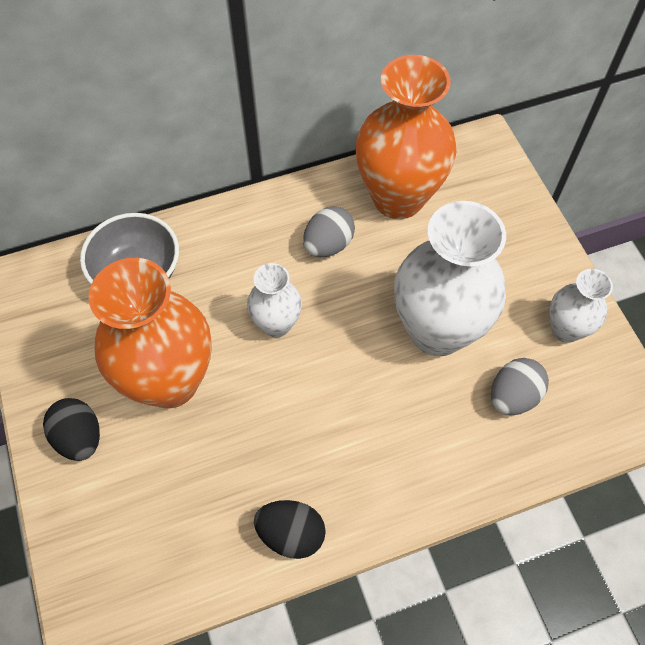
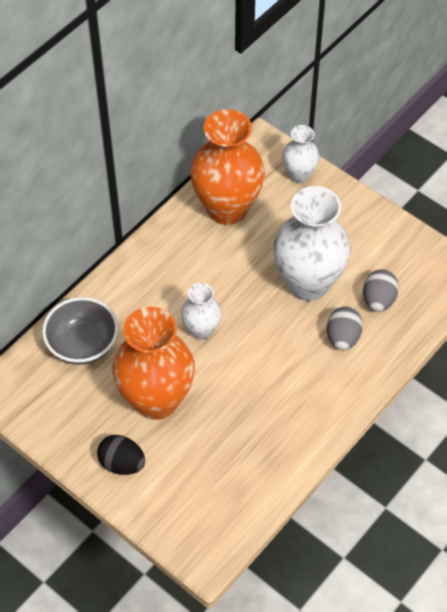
camera: 30 degrees left, 5 degrees down
black egg [254,500,326,559] -> none
grey egg [303,206,355,257] -> grey egg moved to [327,307,363,350]
white vase [550,269,613,343] -> white vase moved to [282,125,320,183]

